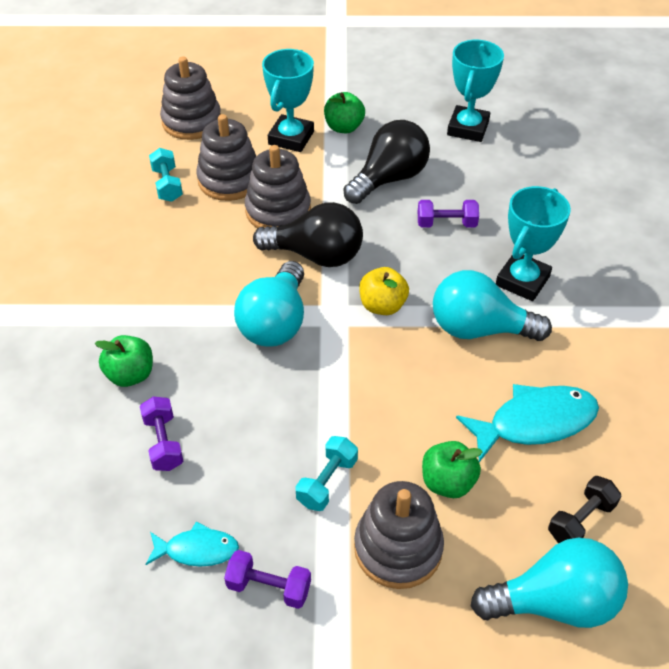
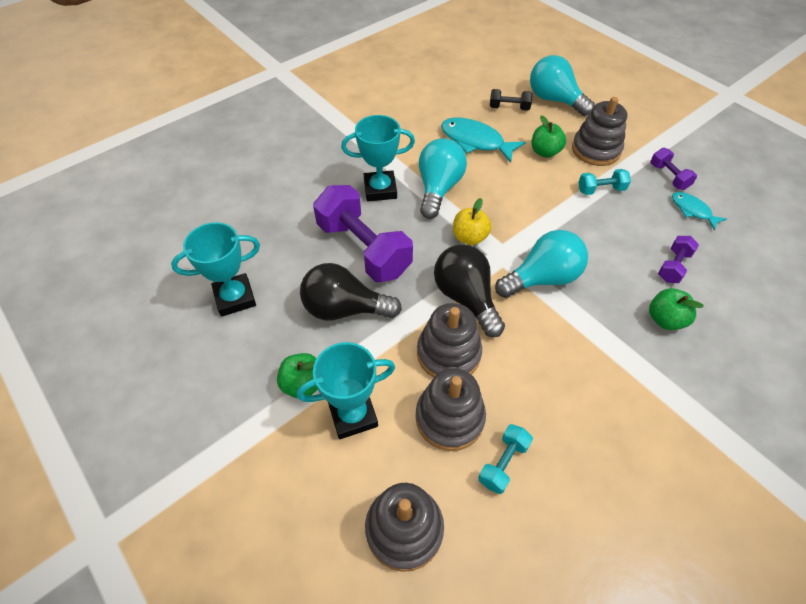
camera: 130 degrees left, 5 degrees up
purple dumbbell [418,200,479,228] -> purple dumbbell [313,185,413,282], size x2.14
turquoise light bulb [433,270,552,341] -> turquoise light bulb turned 135 degrees counterclockwise [419,138,467,219]

